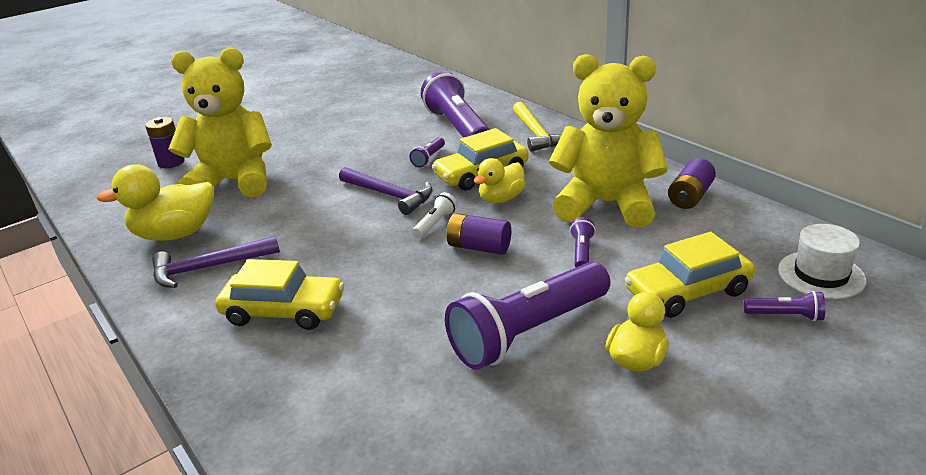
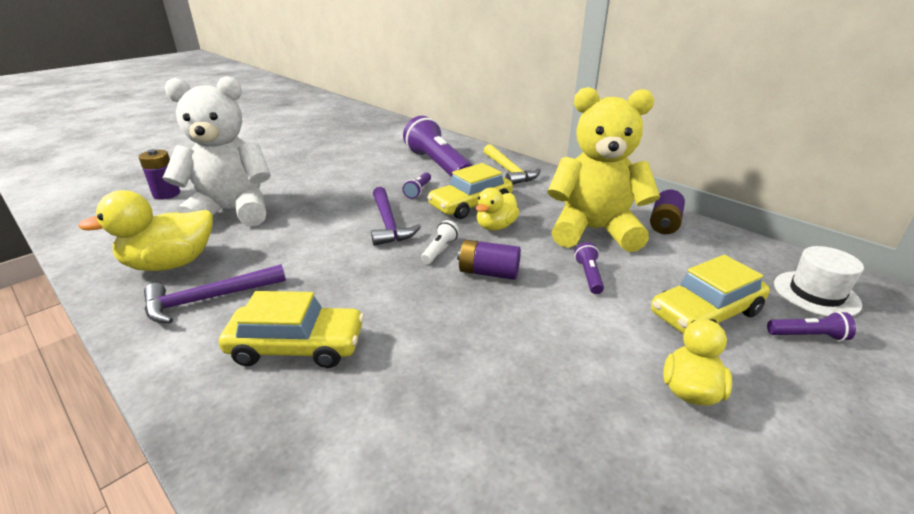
camera: 10 degrees left, 0 degrees up
yellow teddy bear [168,48,272,198] -> white teddy bear [162,76,271,227]
purple hammer [339,167,433,215] -> purple hammer turned 45 degrees clockwise [371,187,421,246]
purple flashlight [445,262,611,370] -> none

